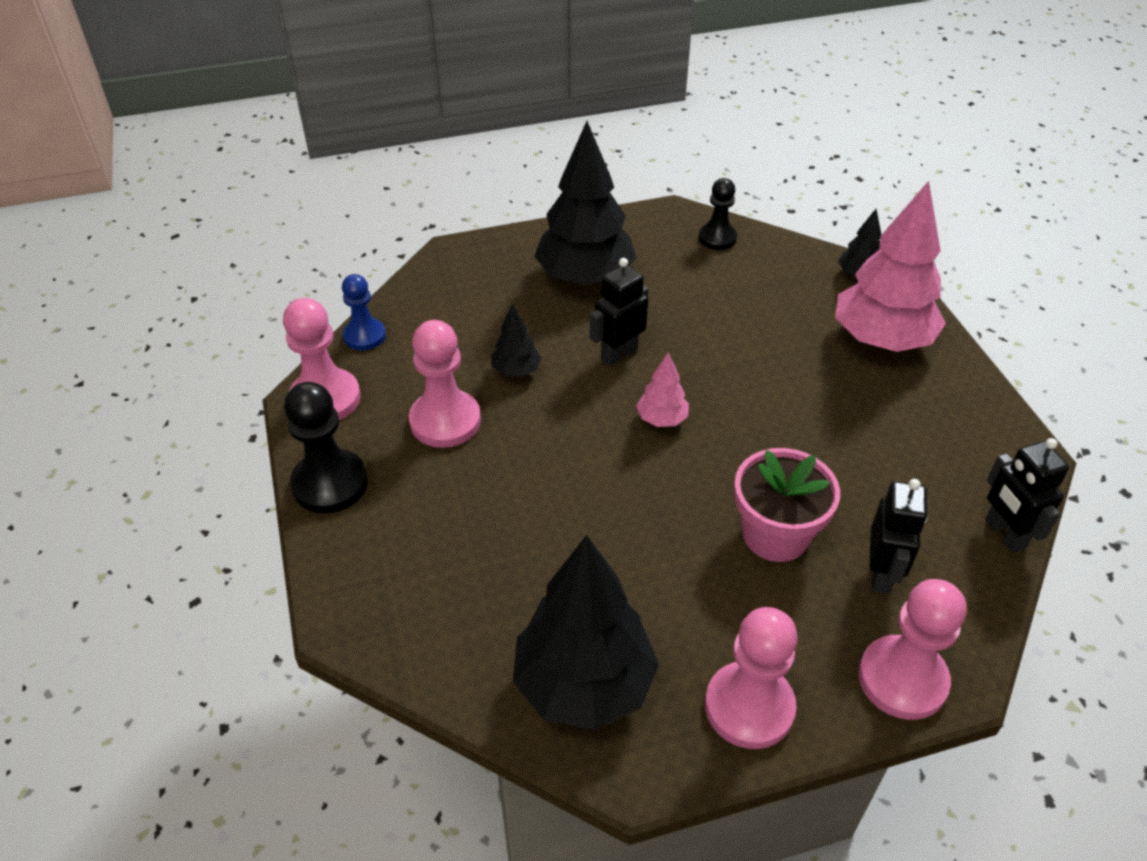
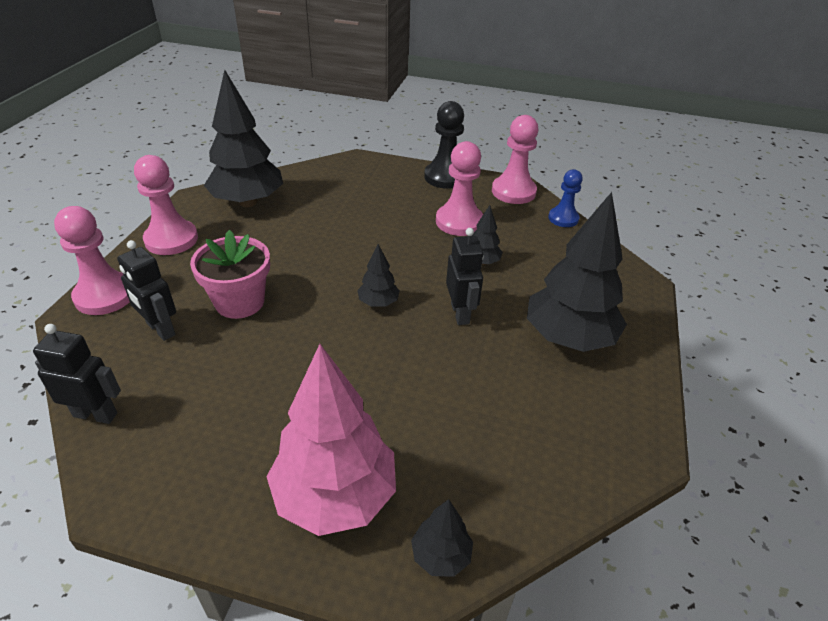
camera: 120 degrees right, 5 degrees down
pink tree [636,352,689,427] -> black tree [357,244,400,307]
black pawn [699,178,737,250] -> none

